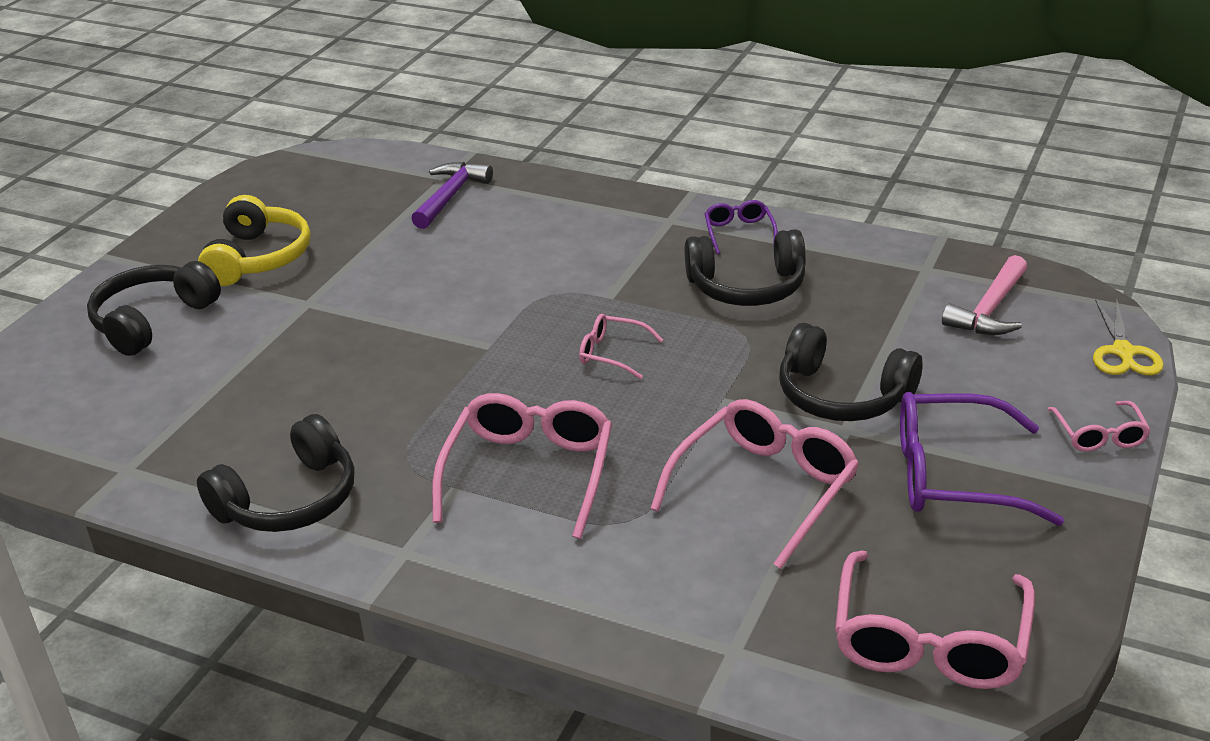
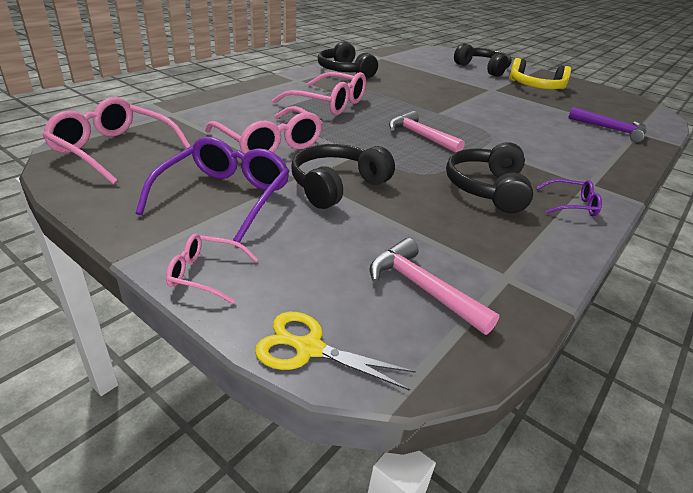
camera: 100 degrees right, 0 degrees up
pink glasses [579,314,663,379] -> pink hammer [389,111,465,153]

